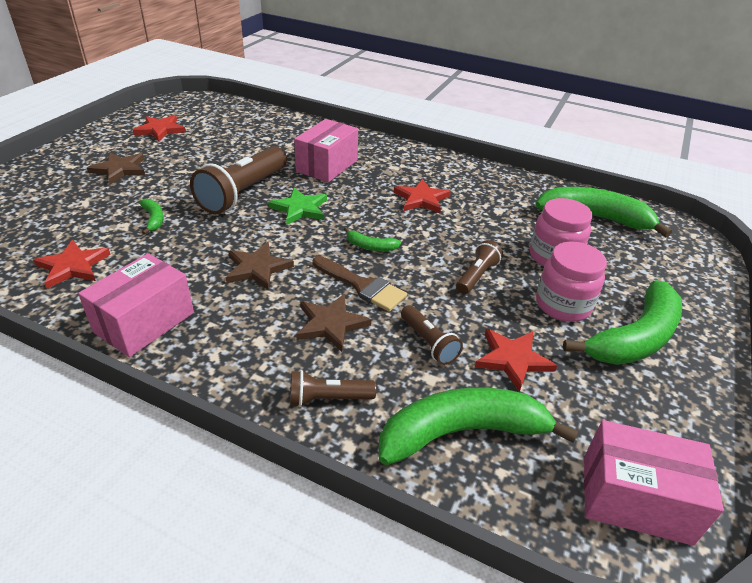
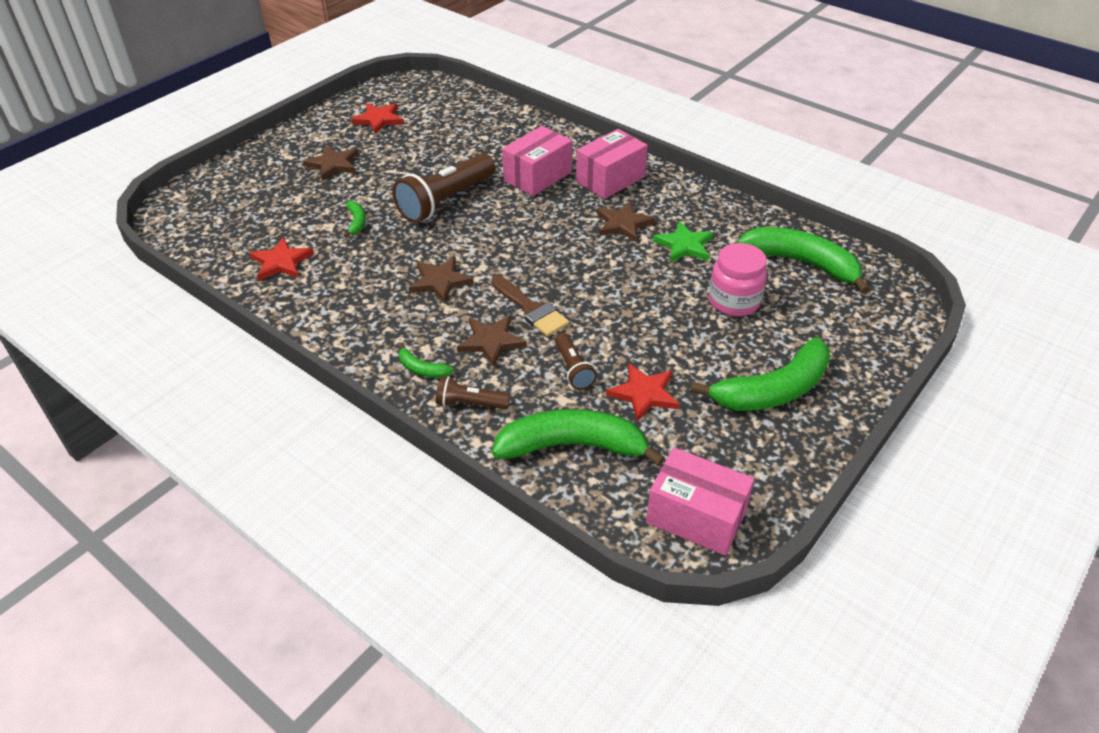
camera: 15 degrees right, 5 degrees up
pink box [78,253,194,357] -> pink box moved to [576,129,648,199]
green star [268,188,327,225] -> green star moved to [653,221,713,263]
green banana [344,227,401,251] -> green banana moved to [399,343,453,378]
red star [394,179,451,213] -> brown star [597,201,655,242]
brown flashlight [456,240,503,294] -> none
pink jar [536,241,607,322] -> none

